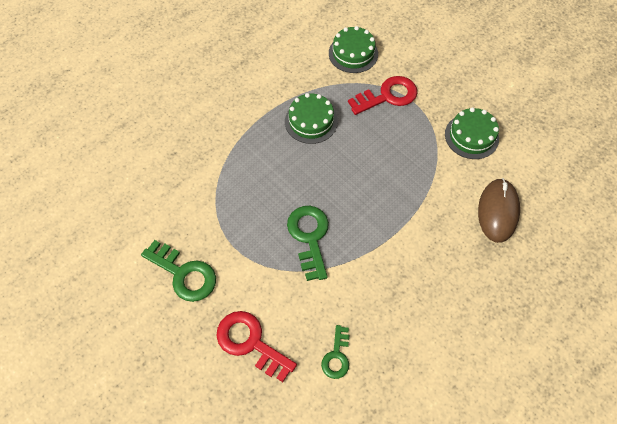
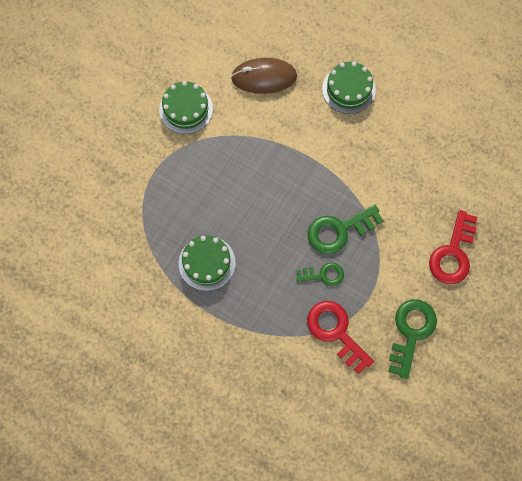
camera: 105 degrees left, 10 degrees up
green key [321,325,349,379] -> green key moved to [297,263,344,286]
green cake [329,26,378,73] -> green cake moved to [322,62,376,114]
red key [348,76,417,115] -> red key moved to [307,301,374,374]

